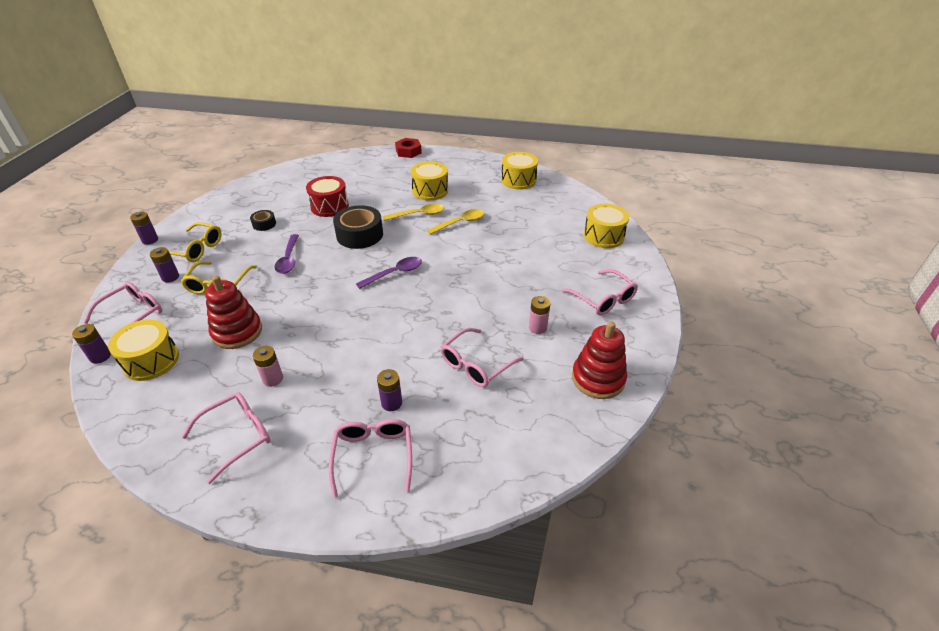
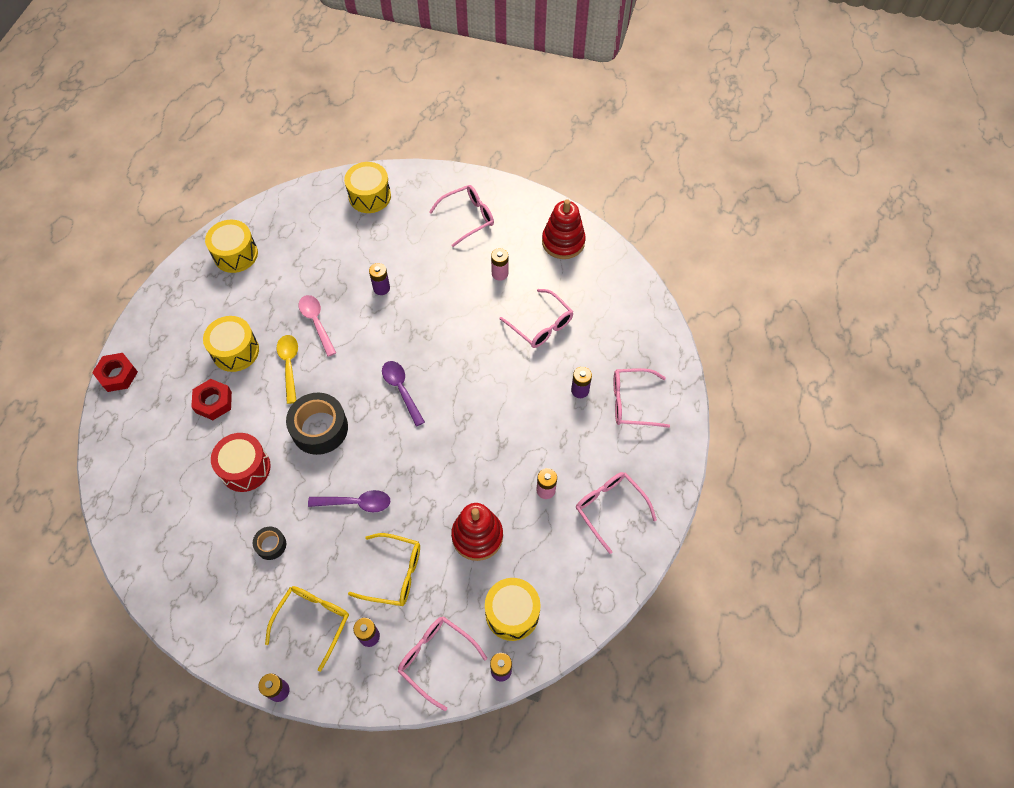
camera: 85 degrees left, 20 degrees up
yellow spoon [427,209,484,235] -> pink spoon [299,295,336,357]
none -> red nut [191,379,232,420]
none -> purple battery [369,263,390,295]

